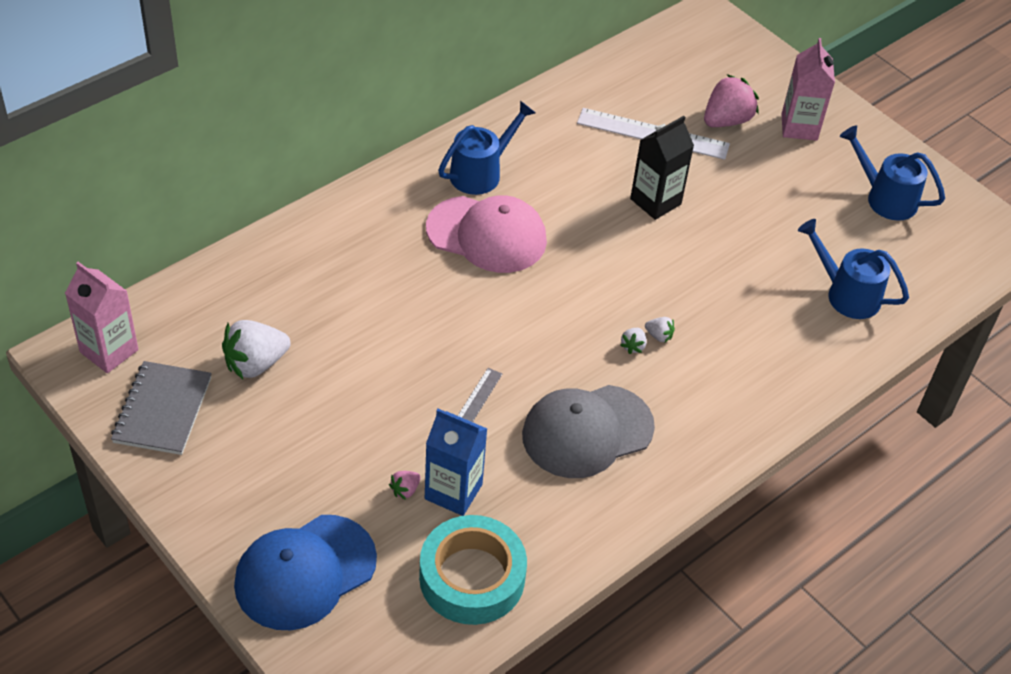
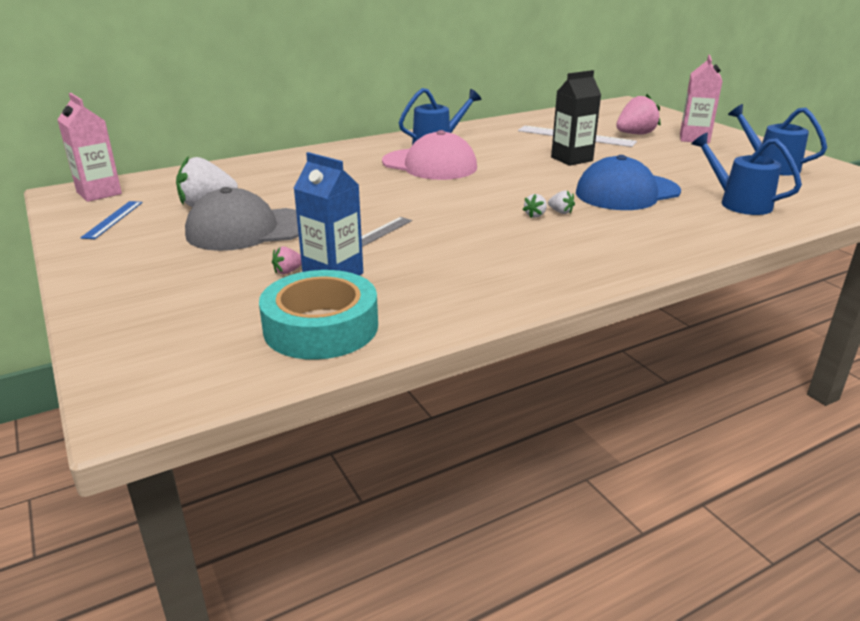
camera: 15 degrees right, 20 degrees down
grey notebook [111,361,212,455] -> blue ruler [80,201,143,239]
blue cap [234,515,377,630] -> blue cap moved to [576,155,681,210]
grey cap [522,385,655,478] -> grey cap moved to [185,187,299,251]

